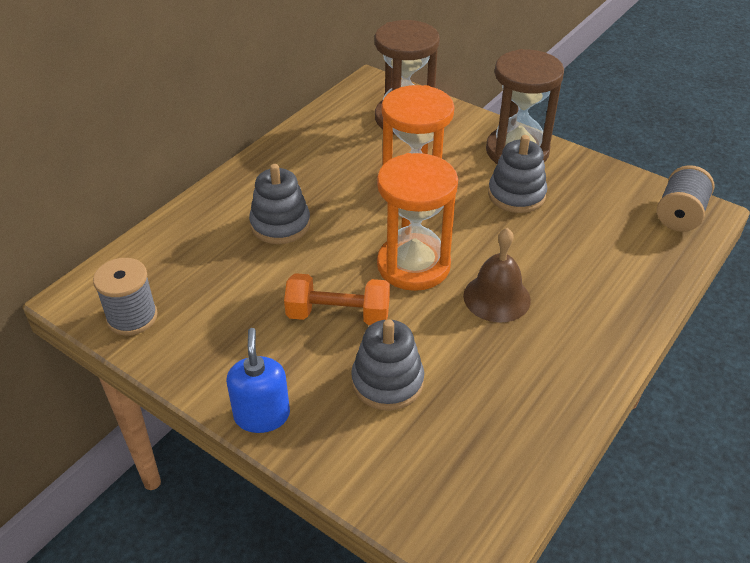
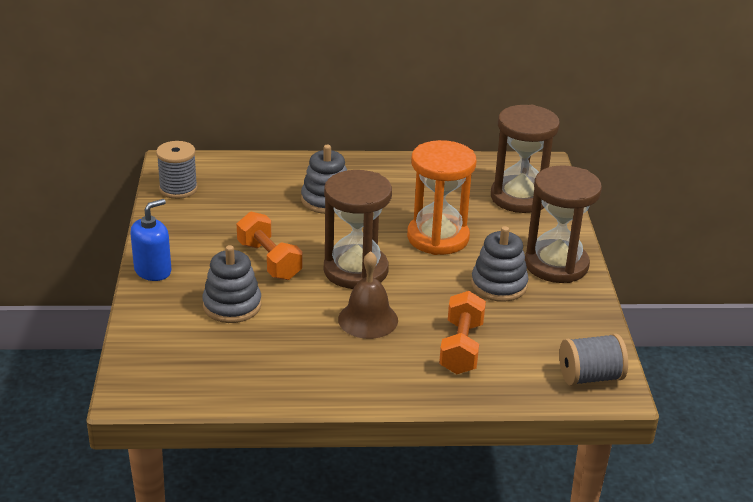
camera: 50 degrees right, 10 degrees down
orange hourglass [377,153,458,291] -> brown hourglass [324,170,392,289]
none -> orange dumbbell [439,291,486,374]

